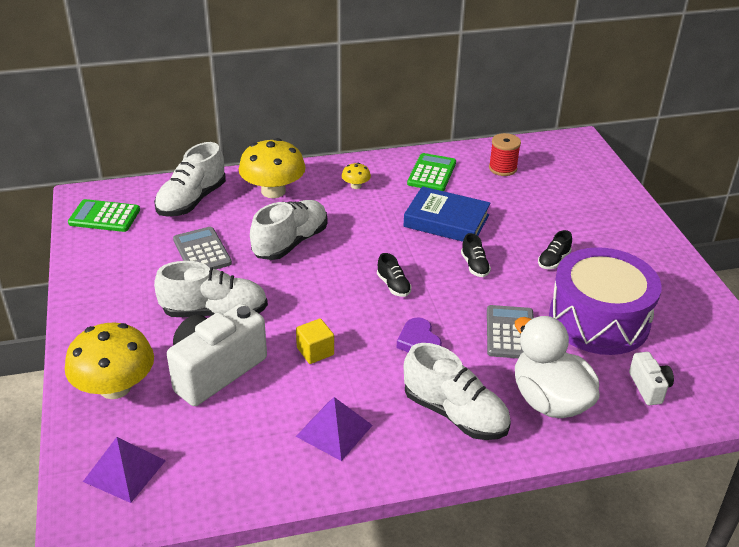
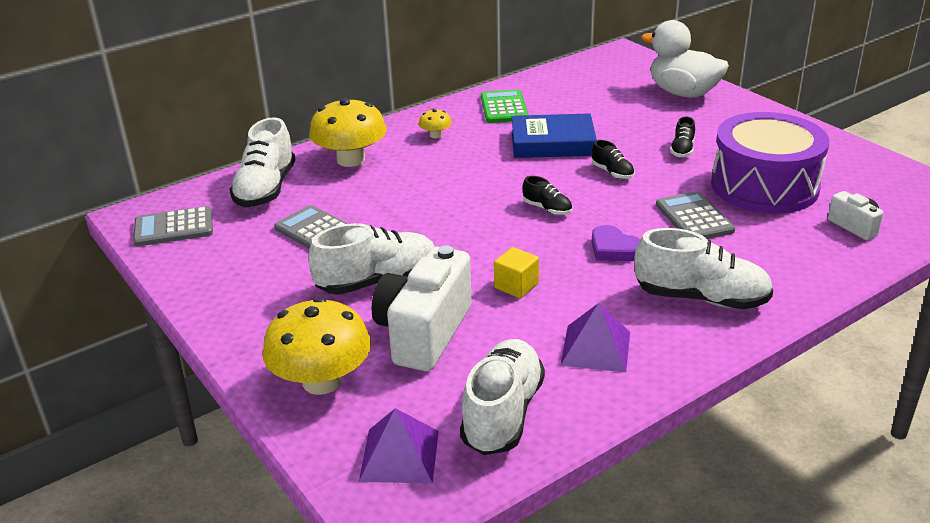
camera: 20 degrees left, 5 degrees down
green calculator [68,199,140,232] -> grey calculator [133,206,213,246]
white shoe [250,200,328,260] -> white shoe moved to [460,339,545,455]
red spool [489,133,521,176] -> none
white duck [515,316,600,418] -> white duck moved to [641,20,729,97]

